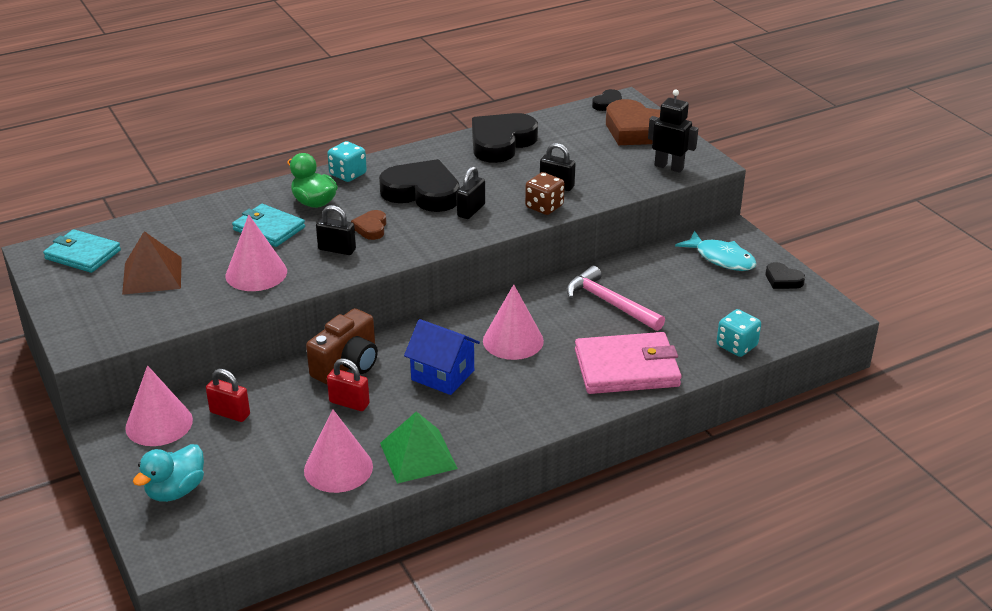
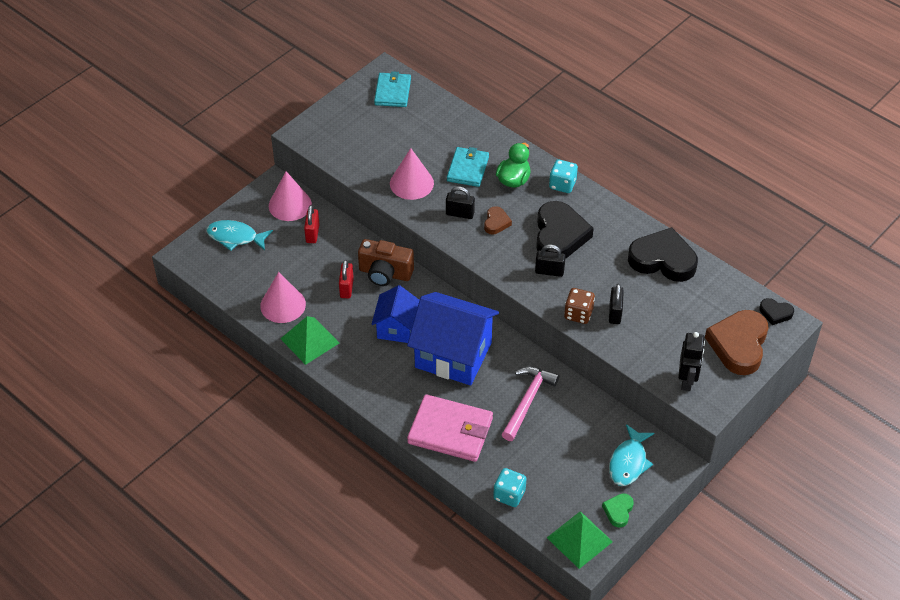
camera: 70 degrees right, 15 degrees up
brown pyramid [122,231,182,295] -> none
turquoise duck [133,444,204,502] -> turquoise fish [206,220,273,251]
black padlock [316,205,356,255] -> black padlock turned 75 degrees counterclockwise [446,187,475,219]
brown heart [351,210,386,240] -> brown heart turned 120 degrees clockwise [484,206,512,234]
pink cone [483,284,544,360] -> blue house [407,292,499,385]
pink wallet [575,332,682,394] -> pink wallet turned 45 degrees counterclockwise [407,394,493,462]
black heart [765,262,805,289] -> green heart [602,493,634,528]
none -> green pyramid [547,511,613,569]

